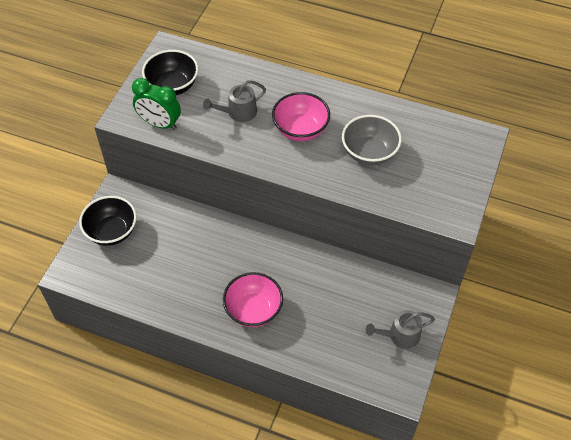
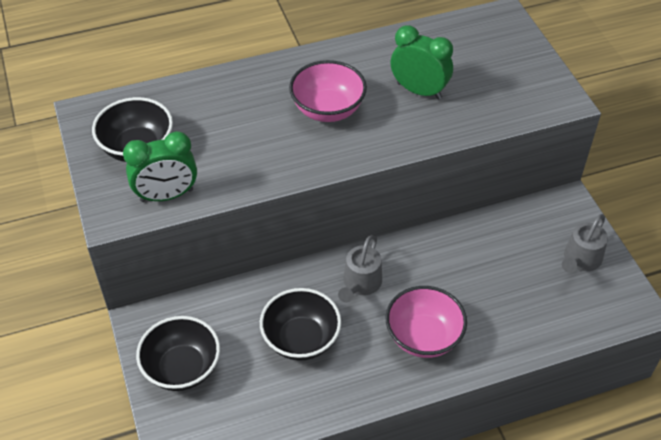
camera: 40 degrees left, 5 degrees down
grey watering can [203,80,266,122] -> grey watering can moved to [338,235,382,303]
grey bowl [342,115,402,165] -> green clock [391,25,453,99]
none -> black bowl [260,288,341,361]

